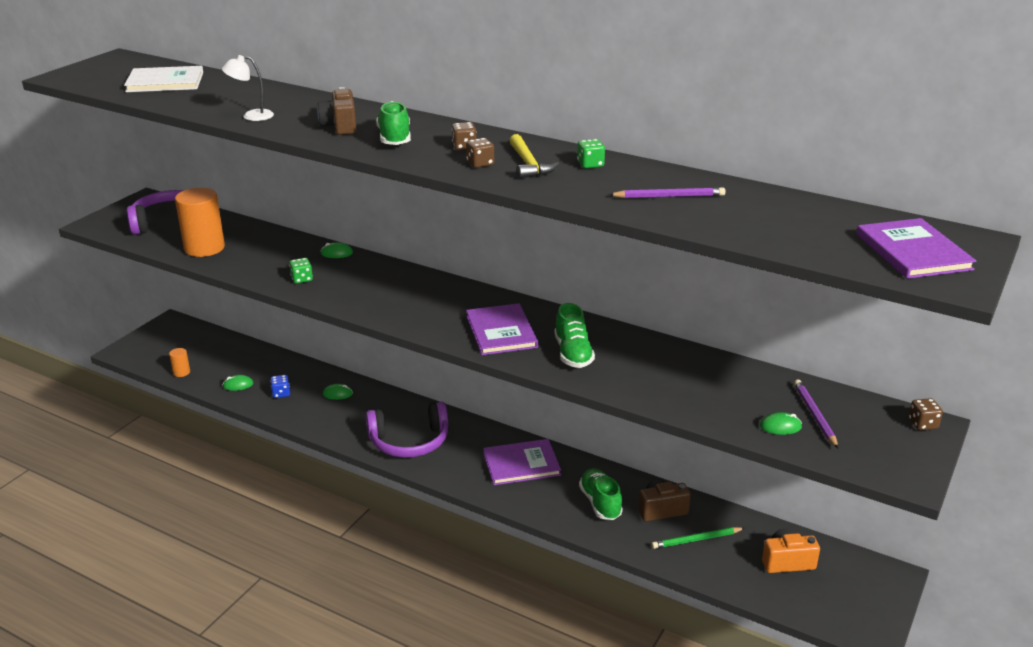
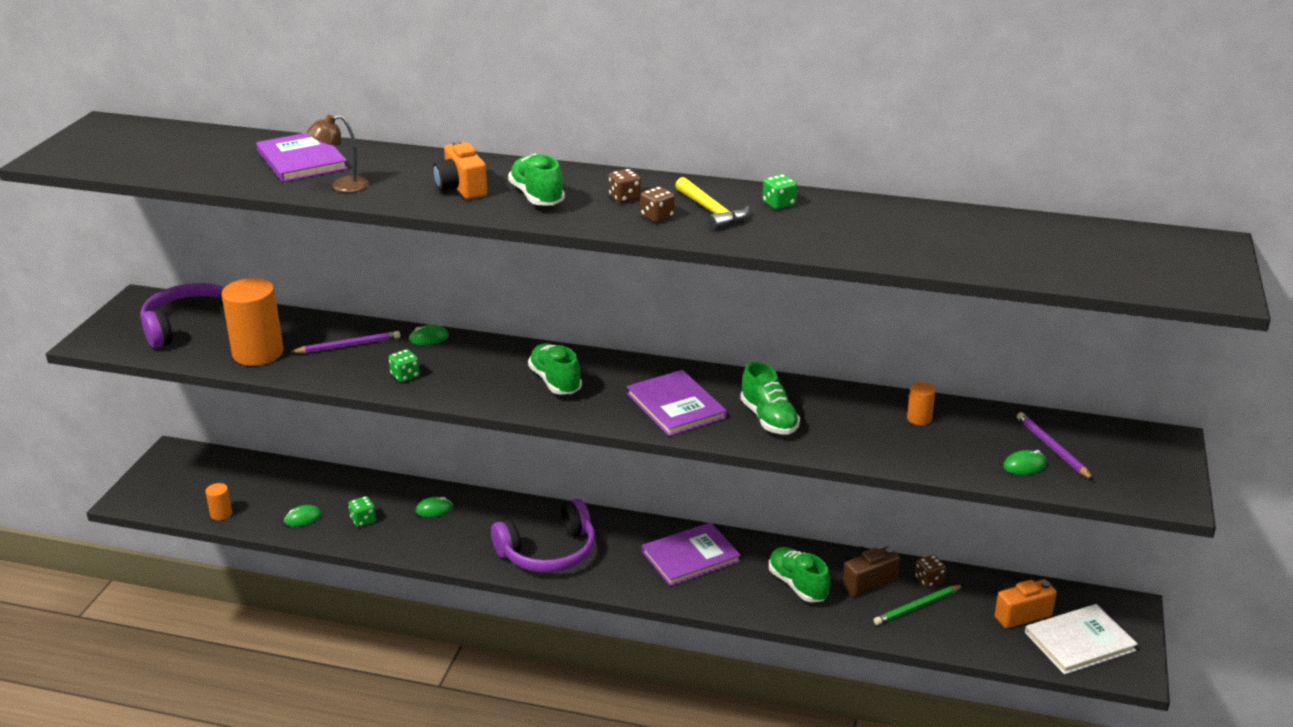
camera: 15 degrees left, 0 degrees up
white book [124,66,203,92] -> white book moved to [1025,604,1138,675]
white lamp [222,55,274,121] -> brown lamp [307,115,369,193]
blue dice [270,375,290,398] -> green dice [349,496,376,527]
brown camera [317,87,357,135] -> orange camera [433,141,487,199]
purple pencil [608,187,726,198] -> purple pencil moved to [291,331,400,353]
purple book [856,218,977,279] -> purple book moved to [256,133,348,182]
brown dice [908,398,943,430] -> brown dice moved to [915,555,946,588]
none -> green shoe [528,343,582,394]
none -> orange cylinder [907,382,936,425]

